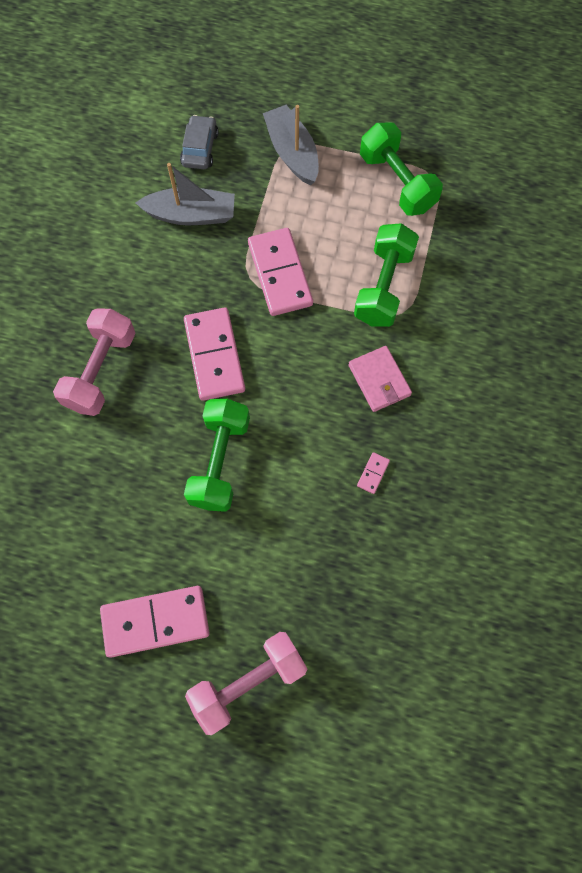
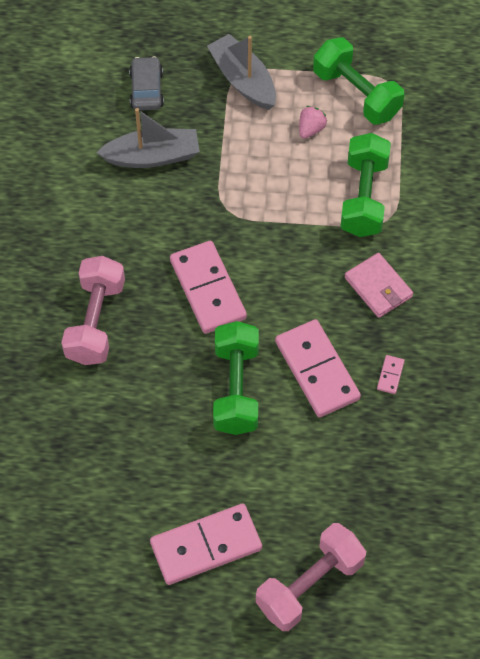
camera: 10 degrees left, 10 degrees down
pink domino [248,228,313,316] -> pink domino moved to [275,319,361,417]
none -> pink strawberry [299,106,327,139]

